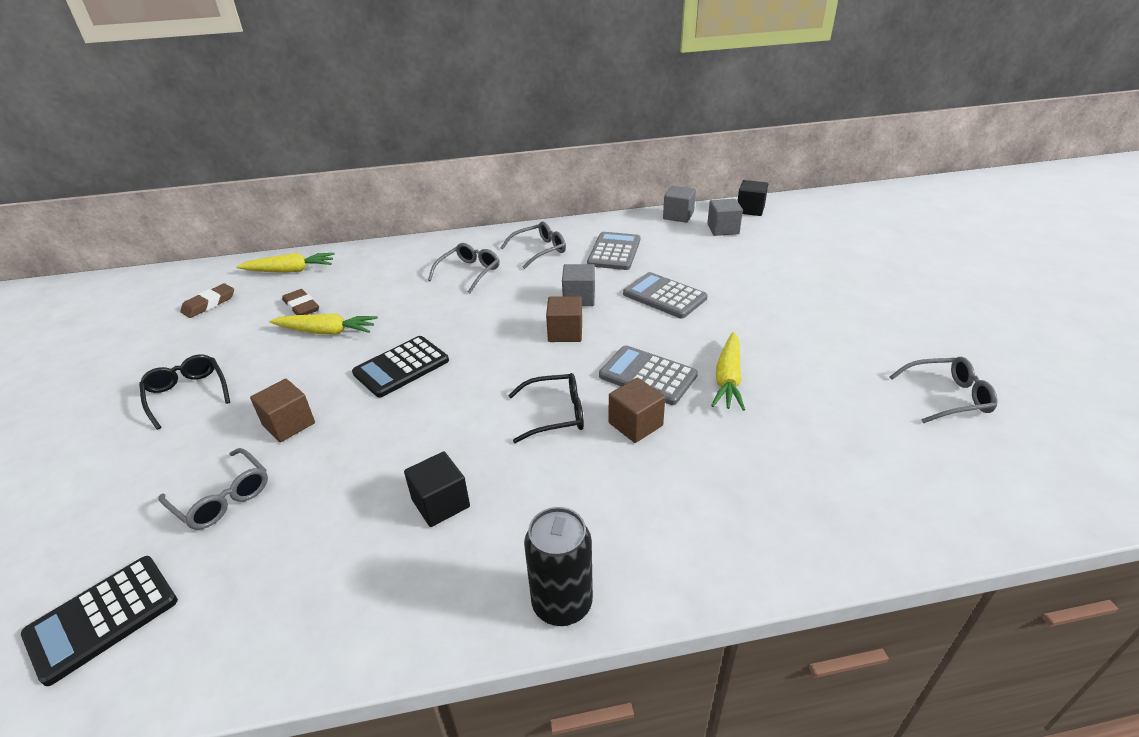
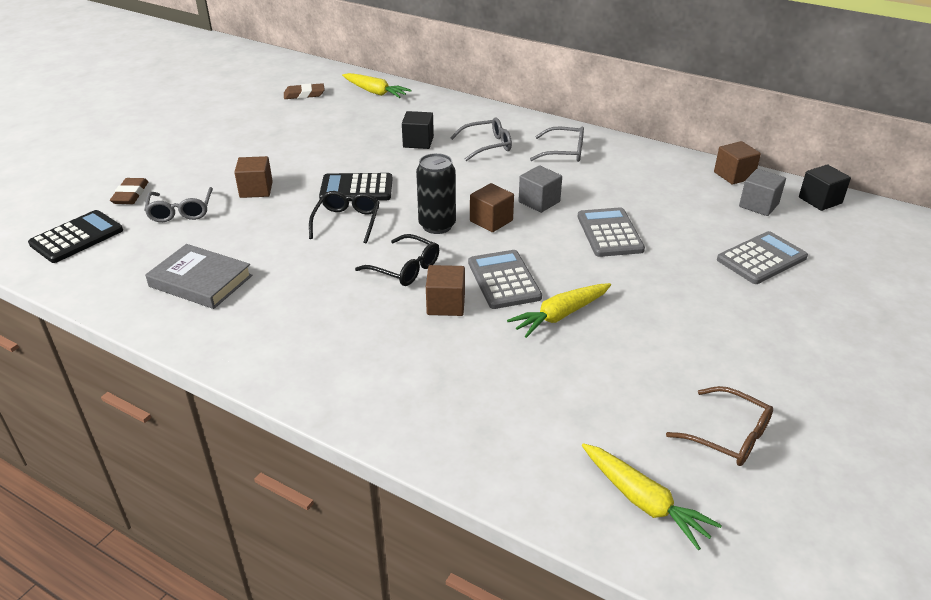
camera: 40 degrees right, 0 degrees up
black calculator [21,556,178,686] -> black calculator turned 135 degrees clockwise [28,210,123,263]
black glasses [139,355,230,430] -> black glasses moved to [309,191,380,243]
yellow carrot [269,314,378,335] -> yellow carrot moved to [582,443,722,550]
brown eraser [282,289,319,315] -> brown eraser moved to [110,178,148,204]
black cube [404,451,470,527] -> black cube moved to [402,111,434,149]
black can [524,507,593,626] -> black can moved to [416,153,456,234]
grey calculator [587,232,640,270] -> grey calculator moved to [717,231,808,284]
grey cube [663,186,696,223] -> brown cube [714,141,761,185]
grey glasses [889,357,997,423] -> brown glasses [666,386,773,466]
none -> grey book [145,244,252,309]

